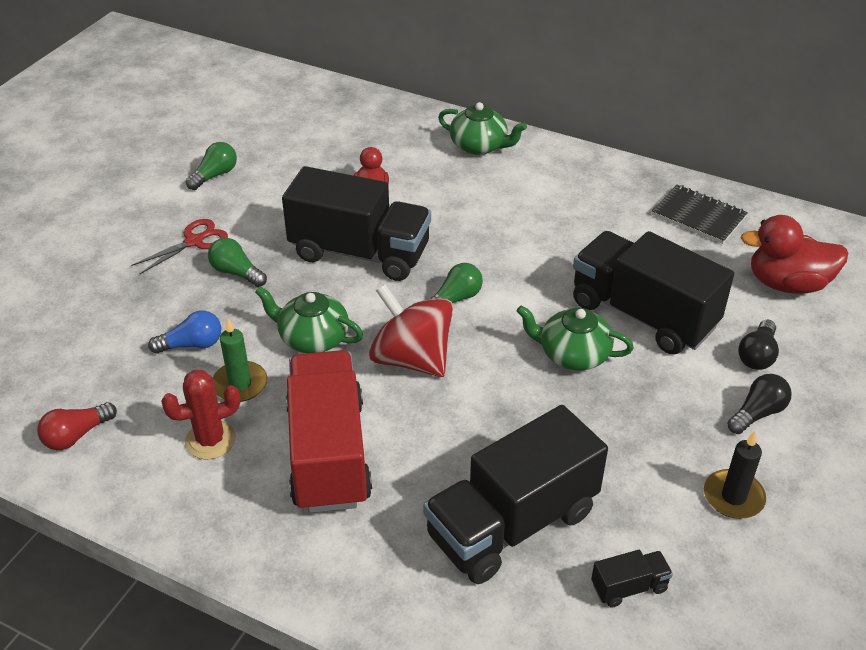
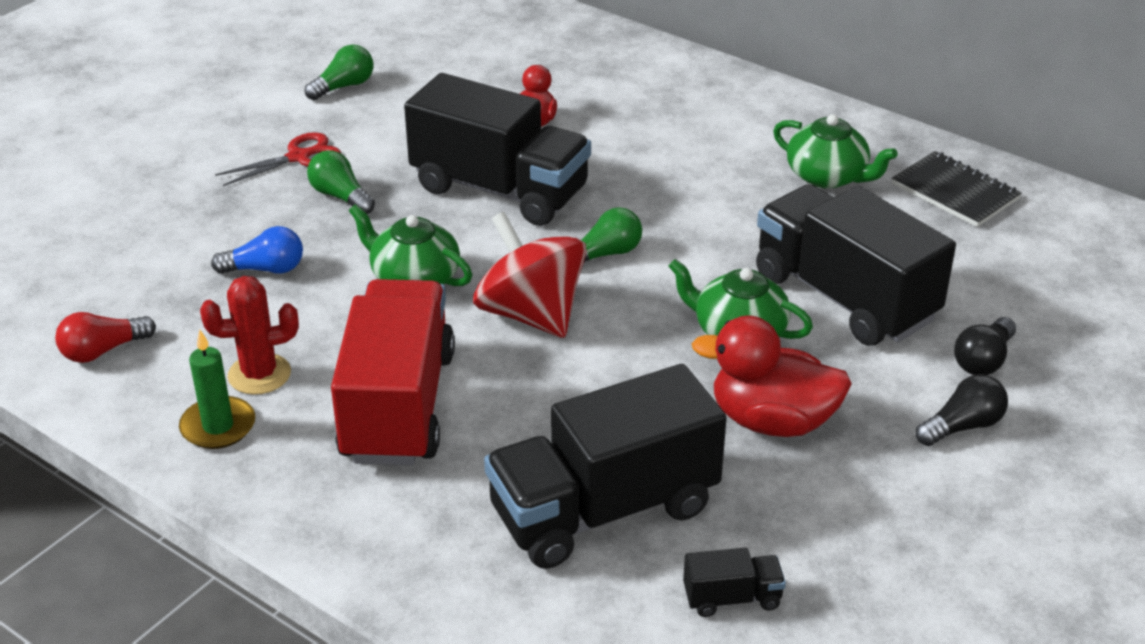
camera: 10 degrees right, 5 degrees down
green candle [213,318,267,402] -> green candle moved to [179,330,255,449]
green teapot [438,102,527,155] -> green teapot moved to [773,114,898,188]
black candle [704,431,766,519] -> none
red duck [741,215,848,294] -> red duck moved to [691,315,852,437]

